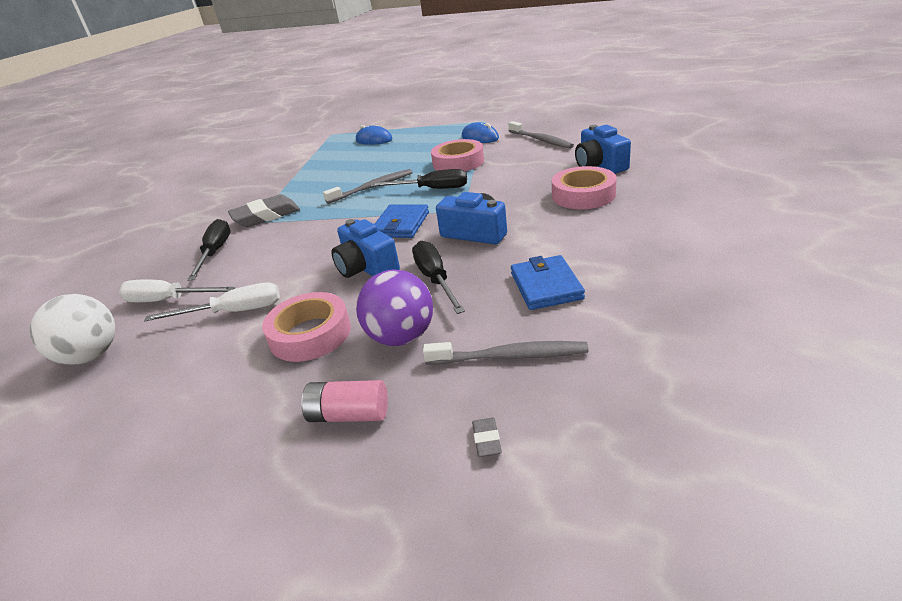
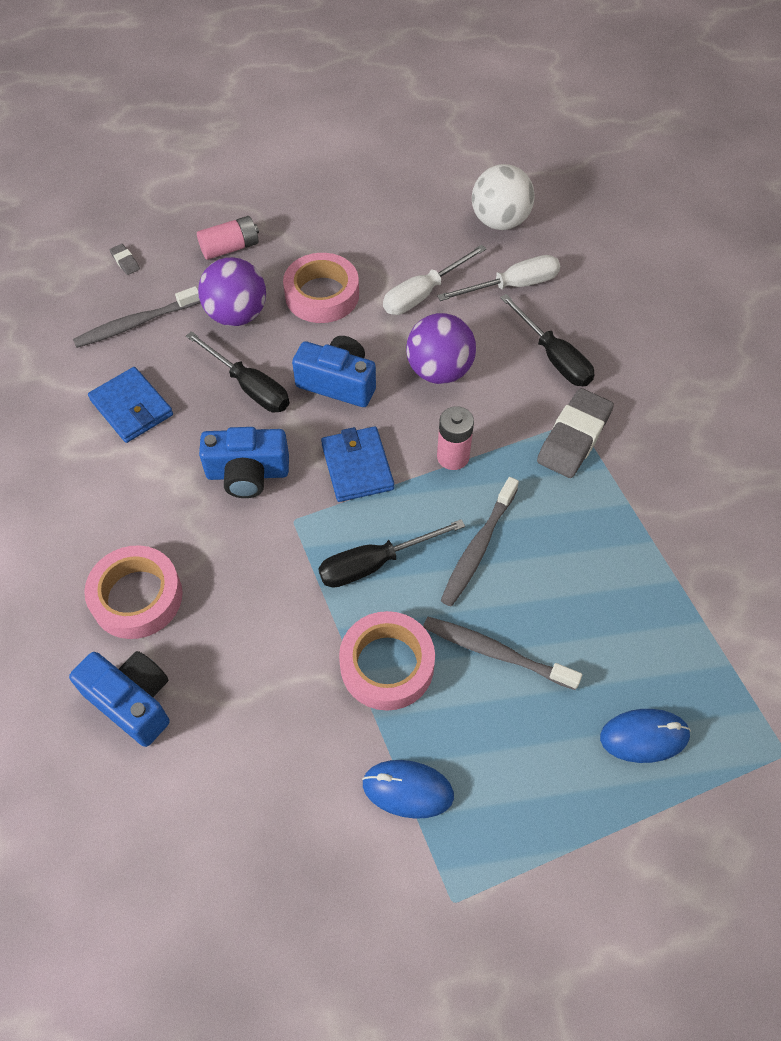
camera: 145 degrees right, 25 degrees up
grey toothbrush [508,121,574,149] -> grey toothbrush moved to [423,617,582,690]
none -> purple ball [406,313,476,384]
none -> pink battery [437,406,474,470]

